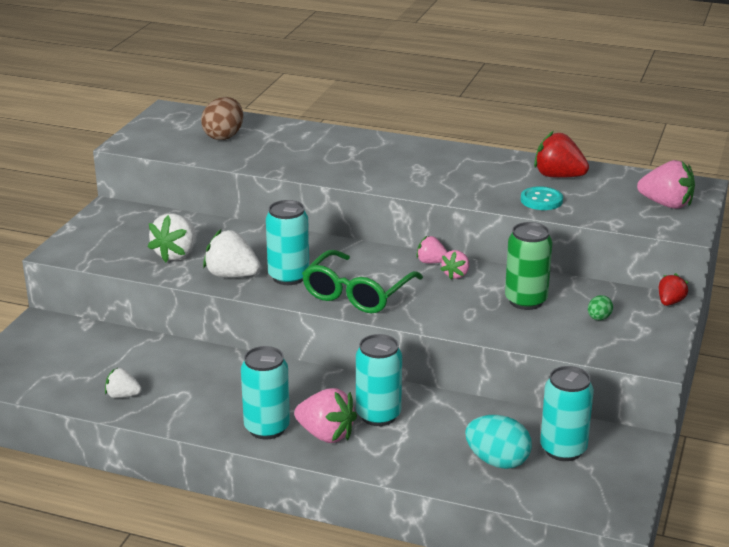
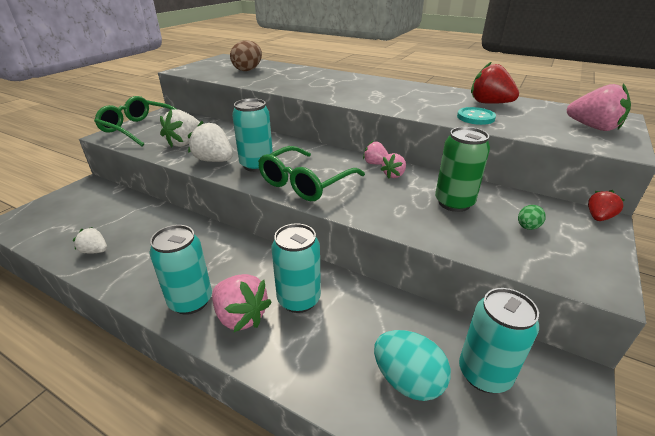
camera: 10 degrees right, 5 degrees up
none -> green glasses [94,96,176,146]

